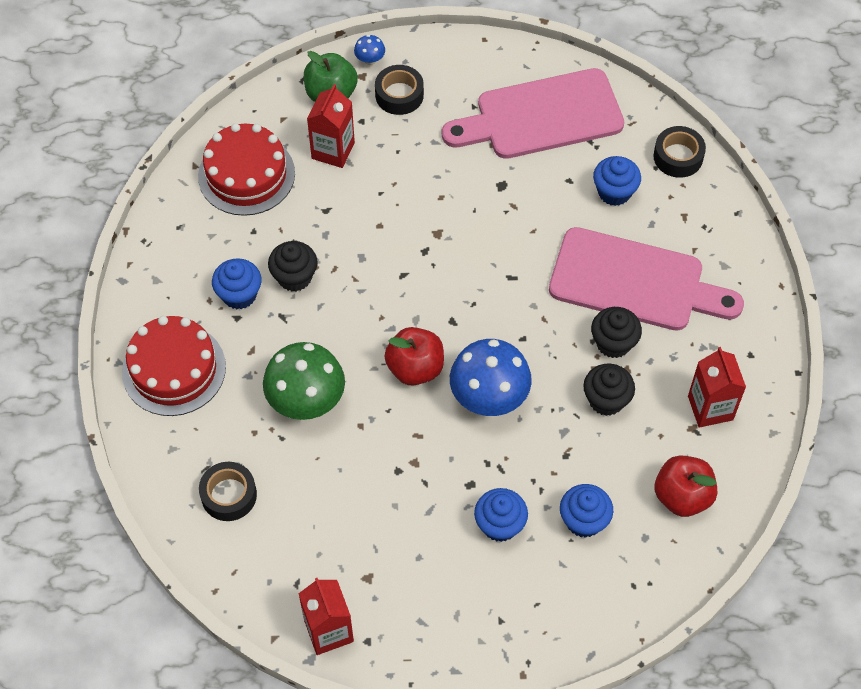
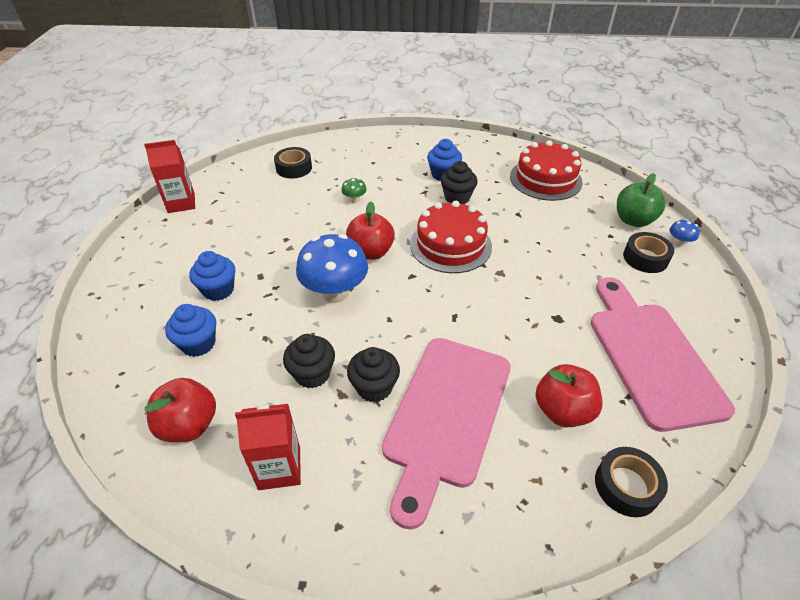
camera: 95 degrees right, 15 degrees down
red cake [122,316,226,416] -> red cake moved to [410,201,492,273]
green mushroom [263,342,345,420] -> green mushroom [341,178,367,203], size x0.43
red carton [307,84,355,168] -> none
blue cupcake [593,156,641,206] -> red apple [536,364,602,427]

